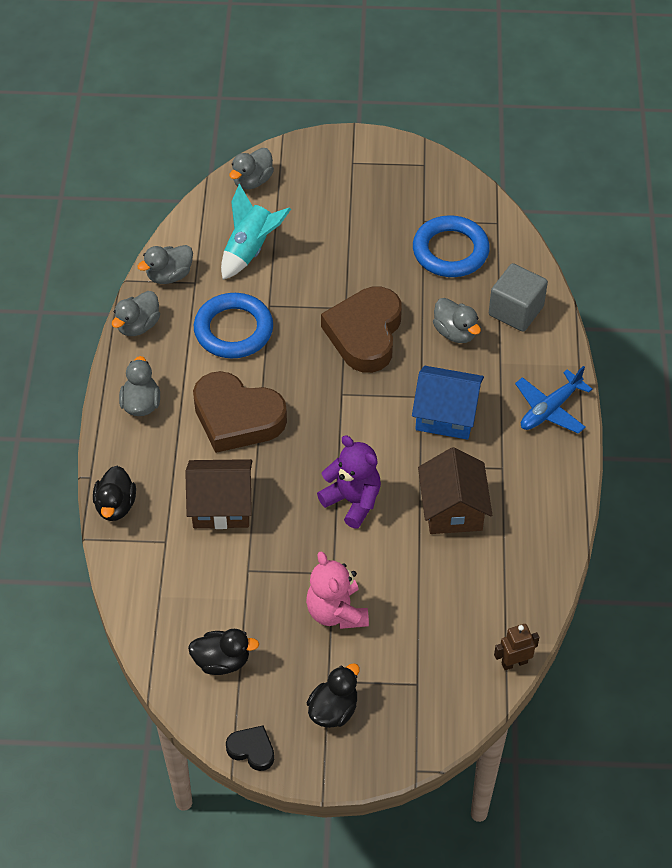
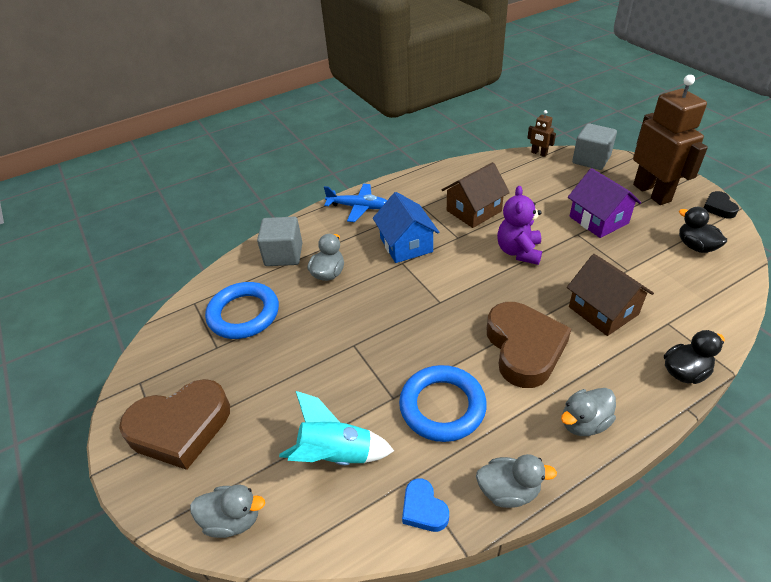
camera: 120 degrees left, 10 degrees down
grey duck [137,245,193,284] -> blue heart [402,478,449,532]
pink teddy bear [306,551,369,629] -> purple house [568,168,641,238]
black duck [307,663,360,728] -> brown robot [633,75,708,205]
brown heart [321,287,402,373] -> brown heart moved to [119,379,230,470]
none -> grey cube [572,123,617,170]

